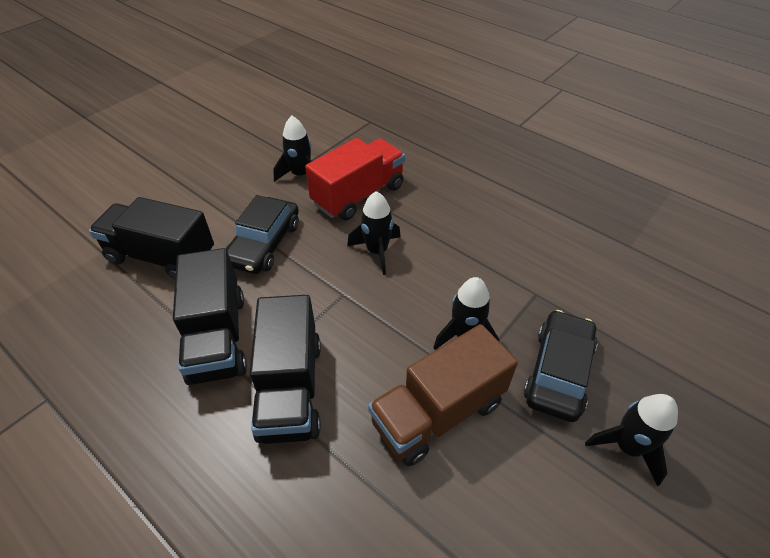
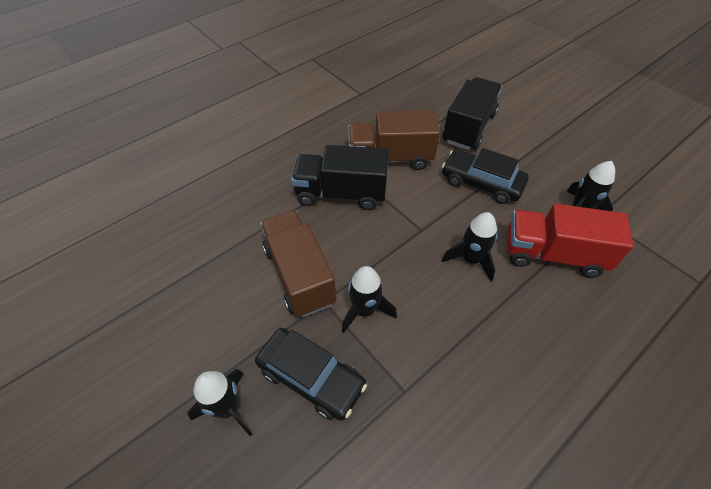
camera: 100 degrees right, 5 degrees up
black truck [173,248,247,385] -> brown truck [348,110,440,170]
red truck [305,138,405,220] -> red truck turned 135 degrees clockwise [508,204,634,278]

